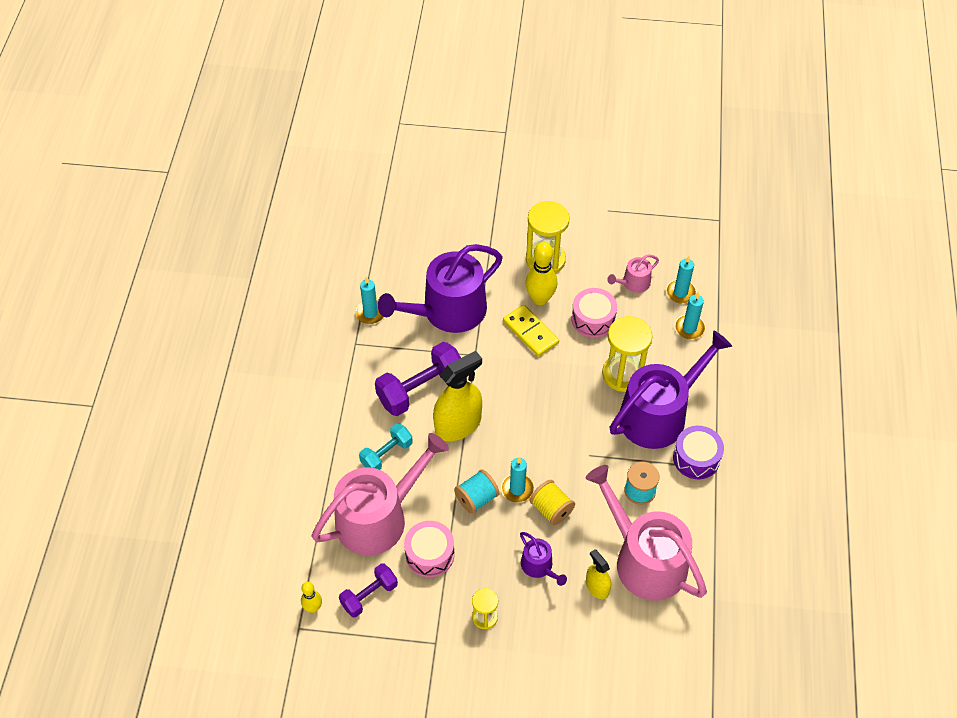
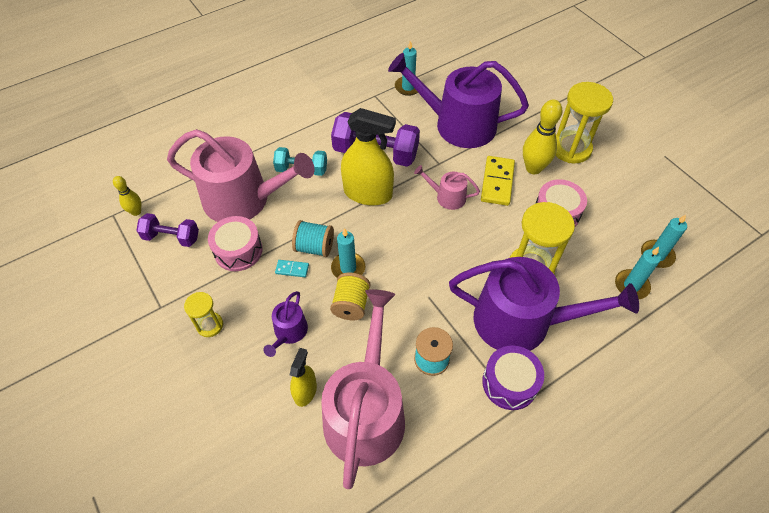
camera: 50 degrees right, 0 degrees up
pink watering can [607,254,659,293] -> pink watering can moved to [414,165,480,210]
none -> turquoise domino [275,260,309,277]

